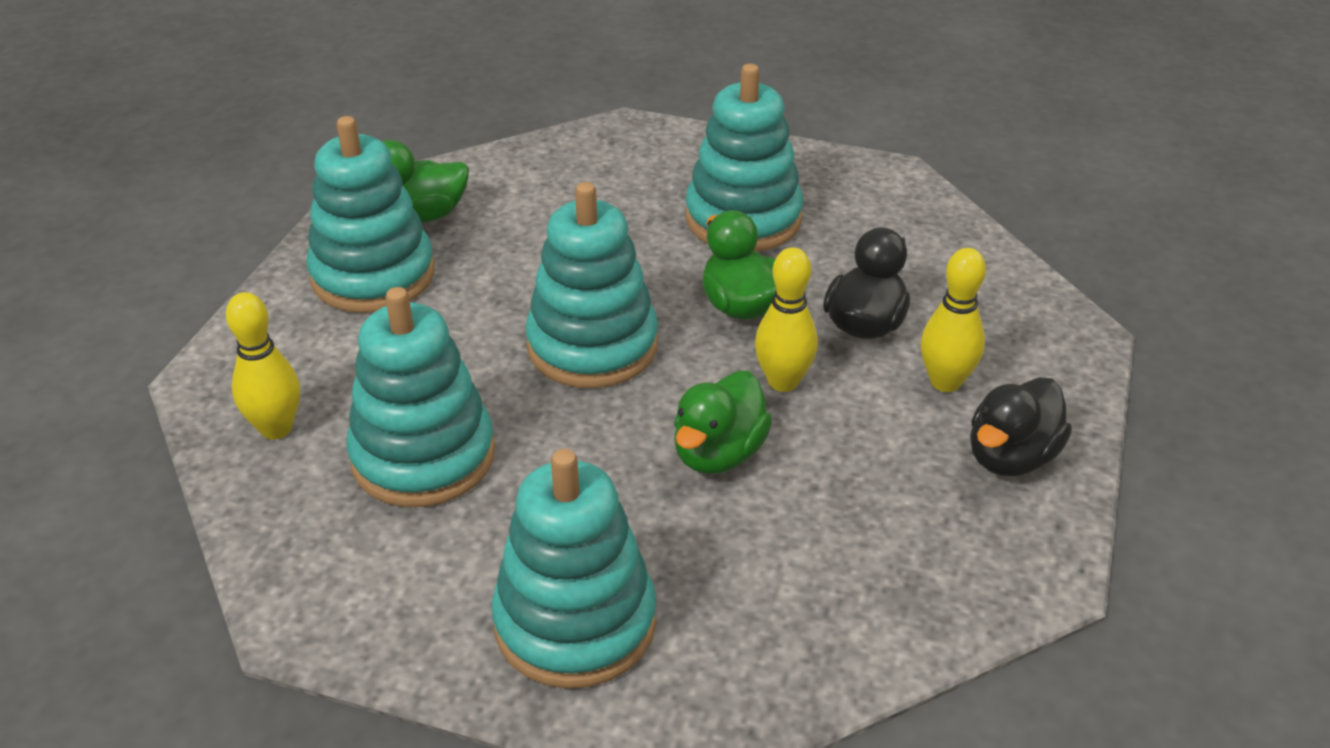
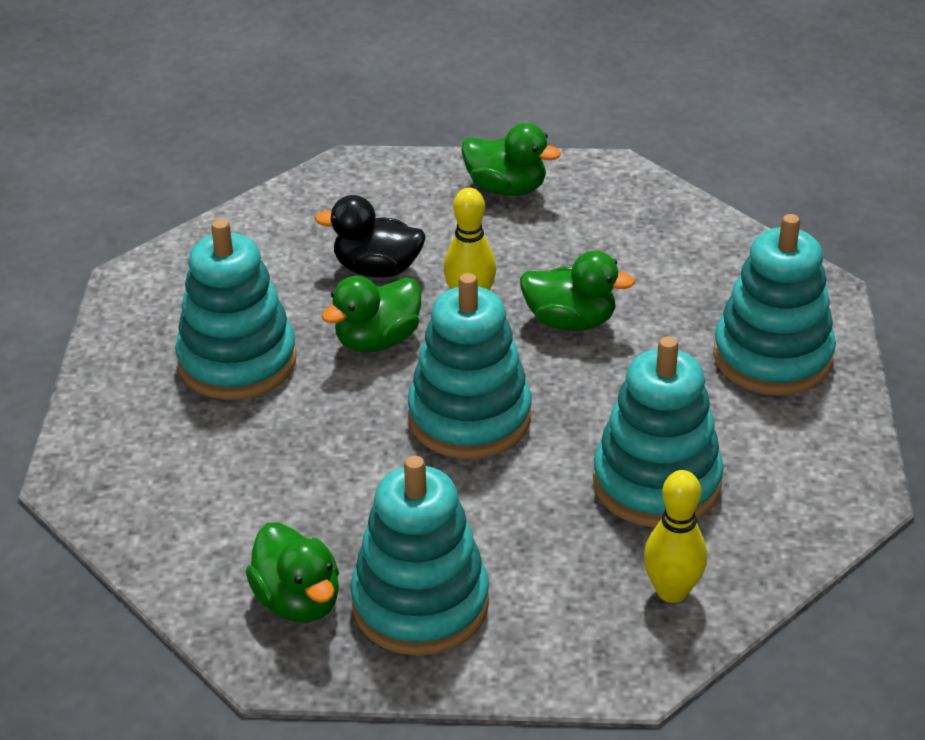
camera: 105 degrees left, 0 degrees up
yellow bowling pin [921,248,986,392] -> none
black duck [970,377,1072,476] -> green duck [461,123,561,196]

